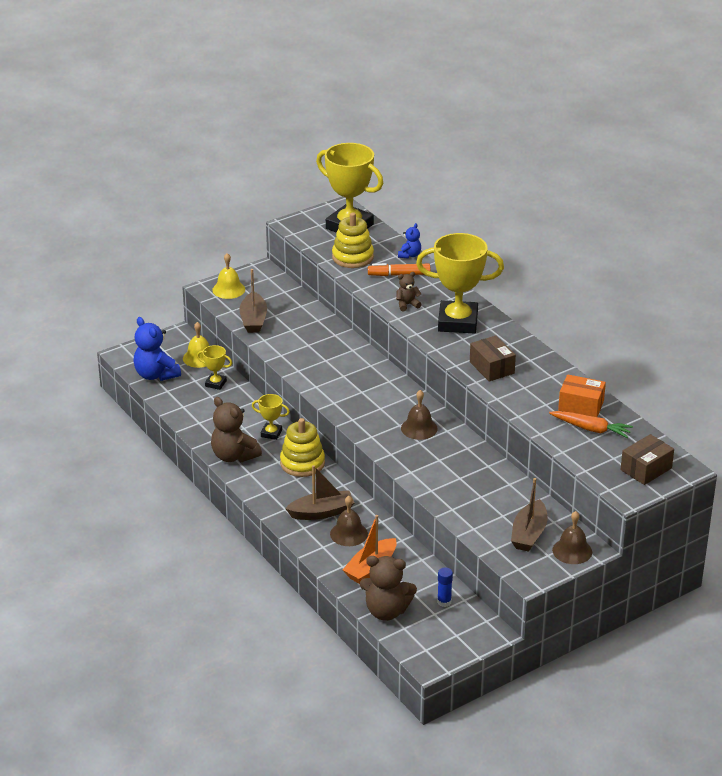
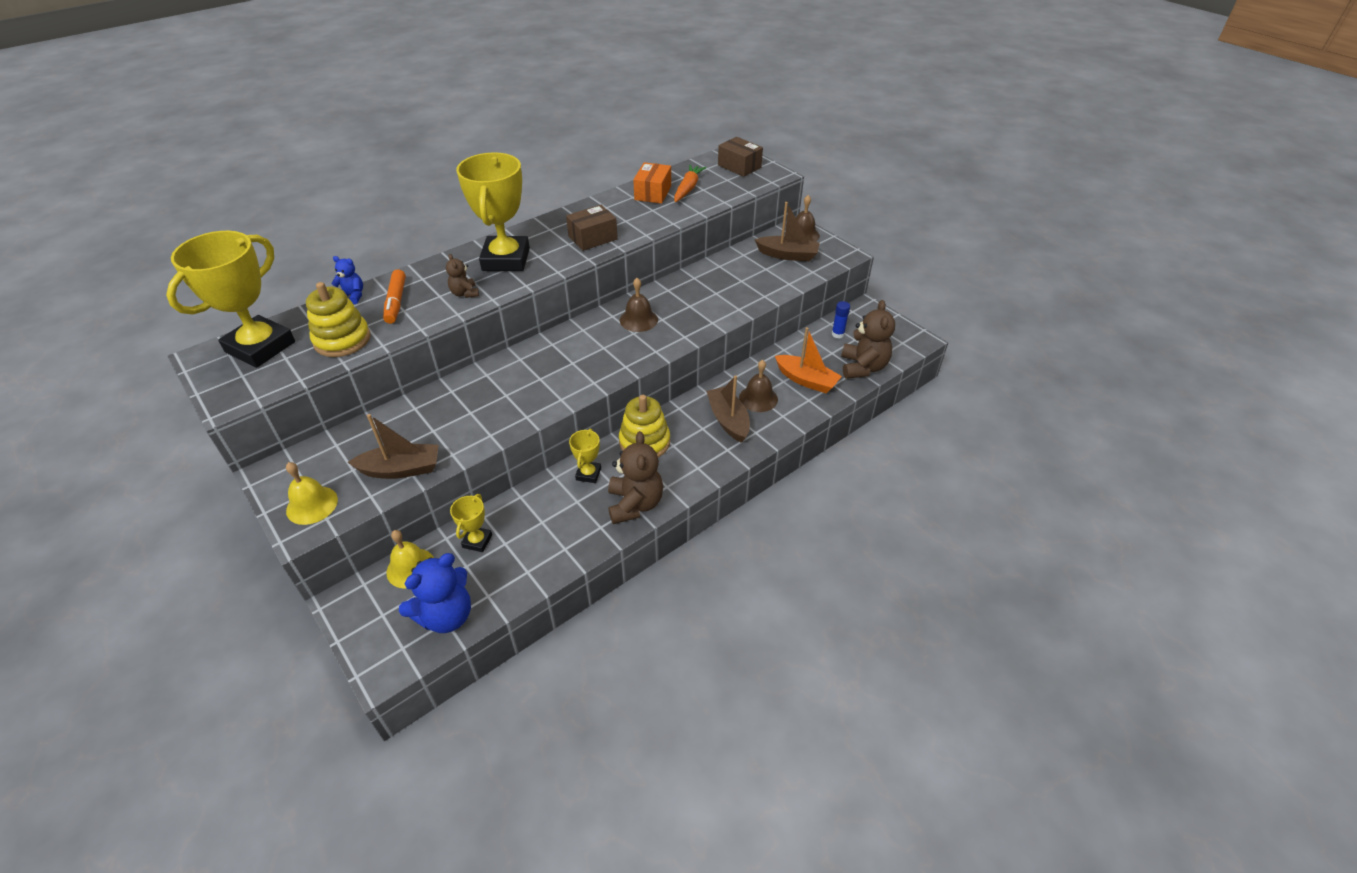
camera: 95 degrees left, 10 degrees up
brown teddy bear [211,397,262,462] -> brown teddy bear turned 45 degrees counterclockwise [608,431,663,524]

